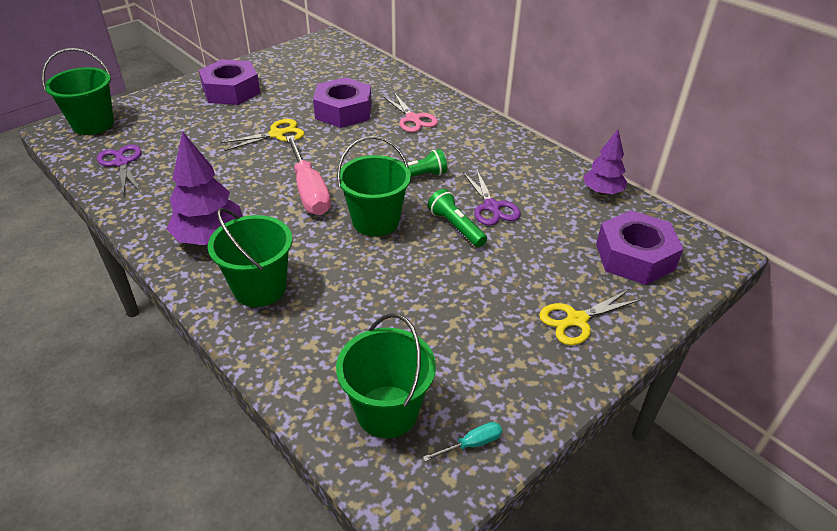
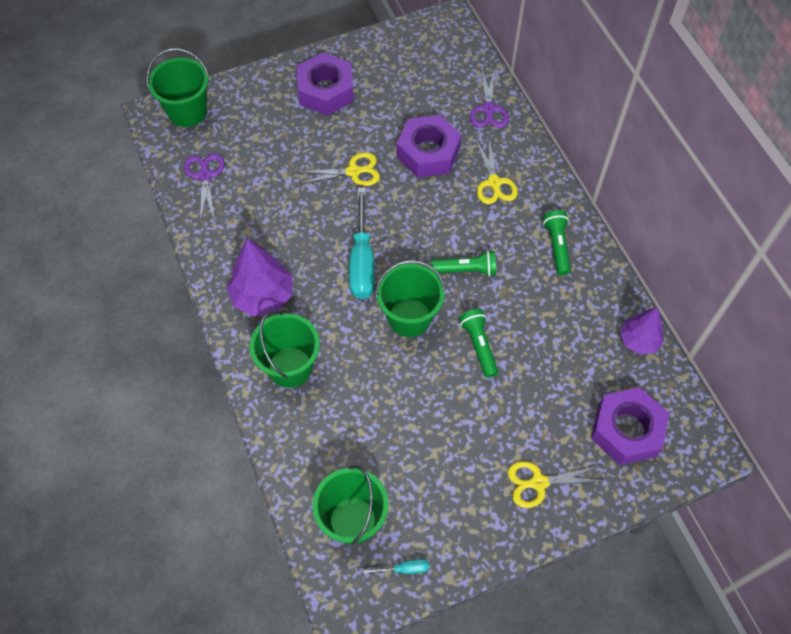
camera: 20 degrees right, 20 degrees up
pink screwdriver [286,135,331,215] -> turquoise screwdriver [349,187,375,299]
pink scissors [383,93,438,132] -> yellow scissors [476,139,518,204]
purple scissors [463,170,521,225] -> purple scissors moved to [470,70,509,128]
none -> green flashlight [543,210,571,275]

